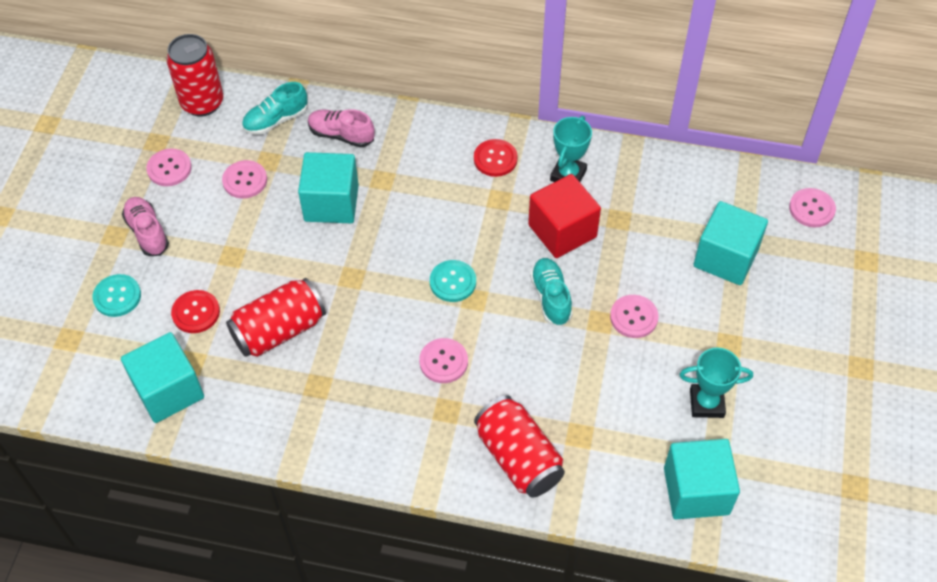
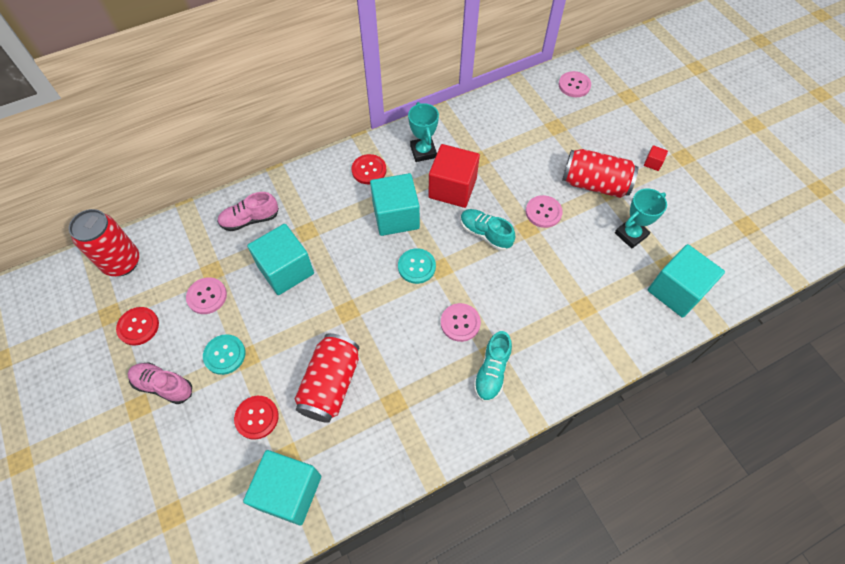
camera: 40 degrees left, 5 degrees up
turquoise button [92,274,141,317] -> turquoise button moved to [203,334,245,375]
pink button [146,149,192,186] -> red button [116,307,159,346]
turquoise shoe [242,82,308,135] -> turquoise shoe moved to [473,331,512,402]
red can [474,395,565,498] -> red can moved to [562,149,638,198]
turquoise cube [694,201,768,285] -> turquoise cube moved to [370,173,420,236]
none -> red cube [644,145,668,171]

